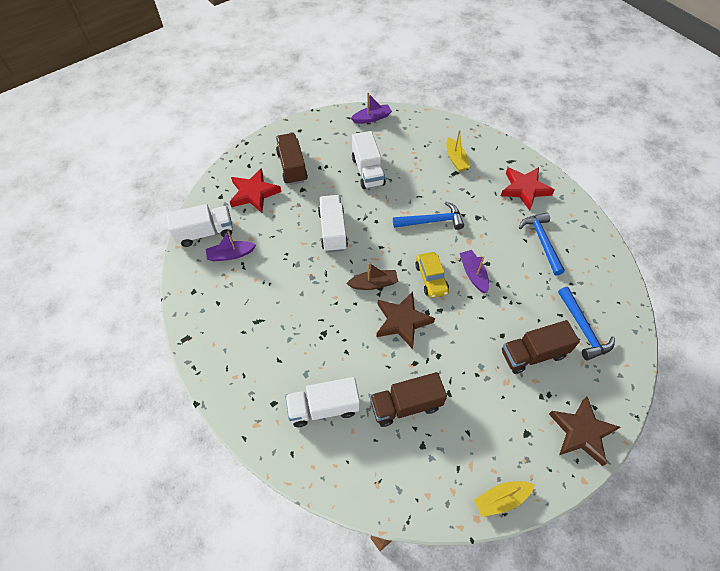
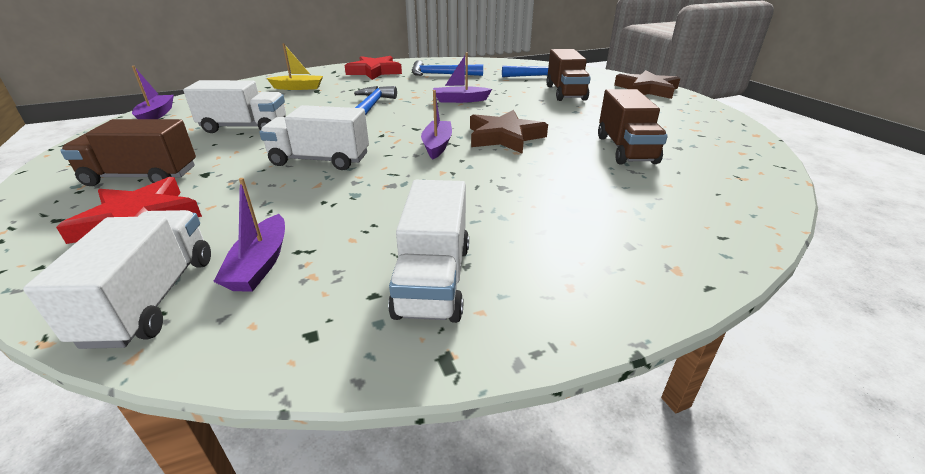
camera: 75 degrees left, 25 degrees down
white truck [285,377,360,427] -> white truck moved to [388,180,469,323]
brown boat [346,263,398,290] -> purple boat [421,90,452,159]
yellow car [415,252,449,298] -> none
yellow boat [474,481,535,517] -> none

